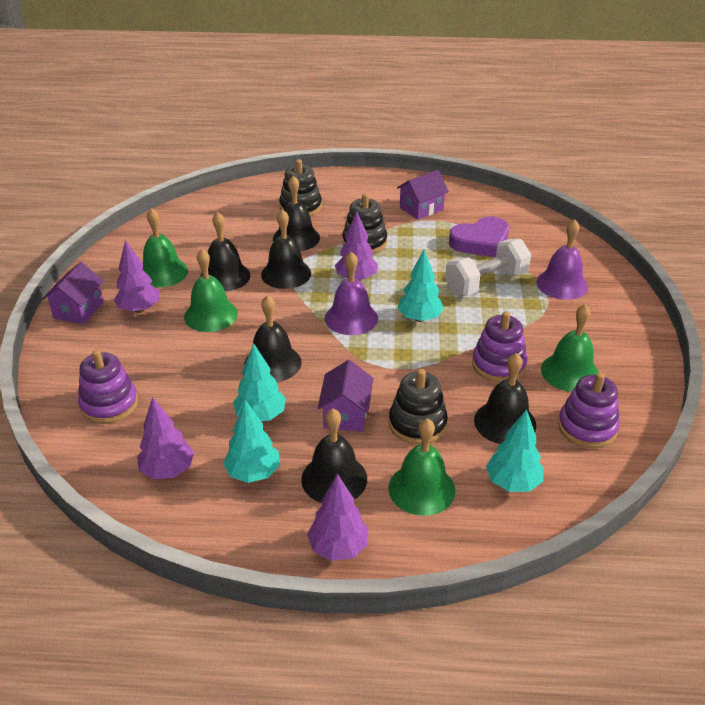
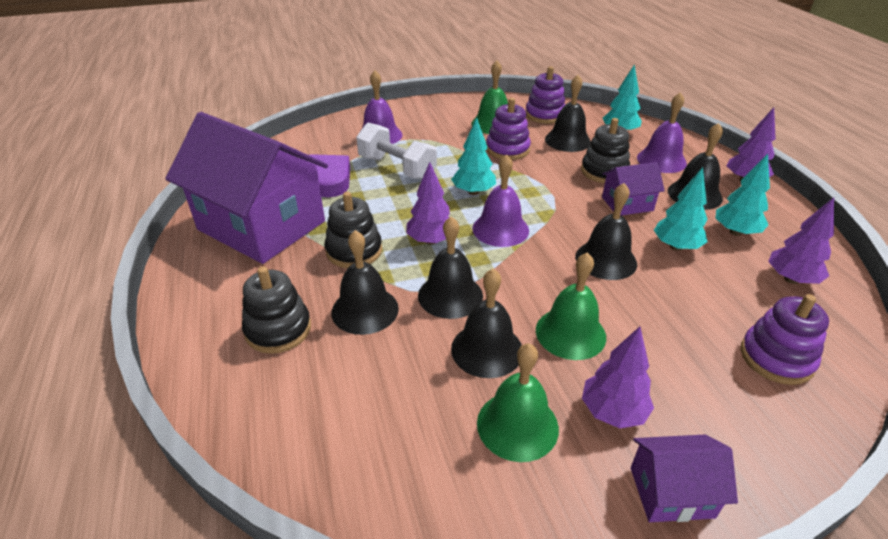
camera: 110 degrees left, 0 degrees up
green bell [388,418,455,516] -> purple bell [637,92,687,173]
purple house [397,170,449,220] -> purple house [165,112,328,264], size x2.29

